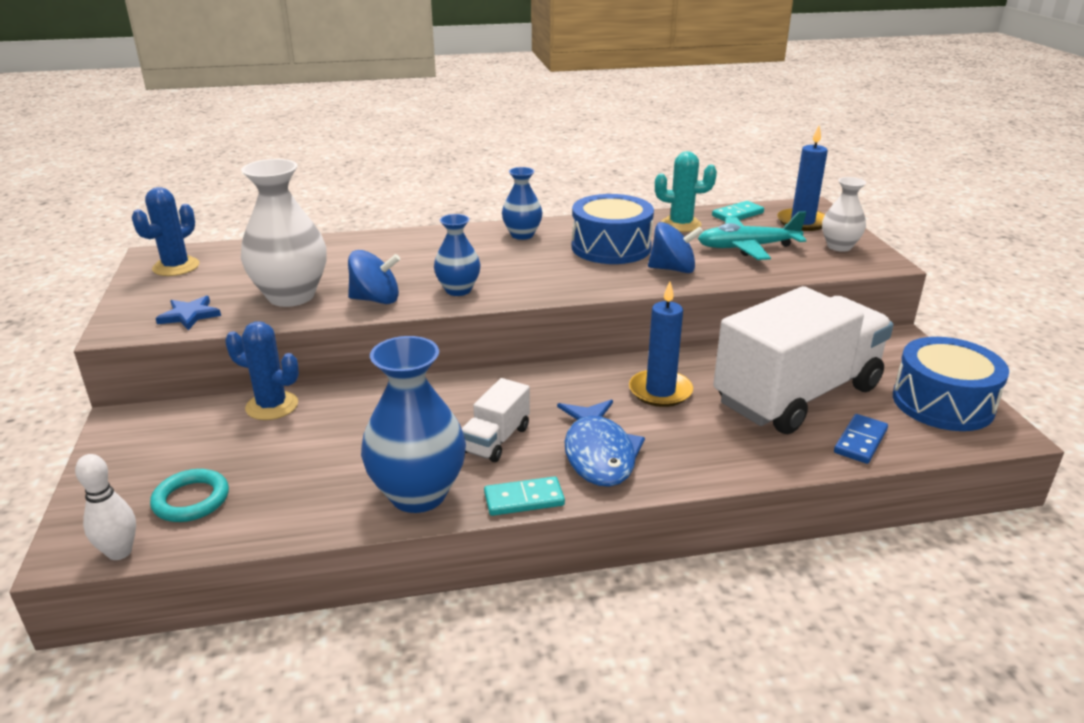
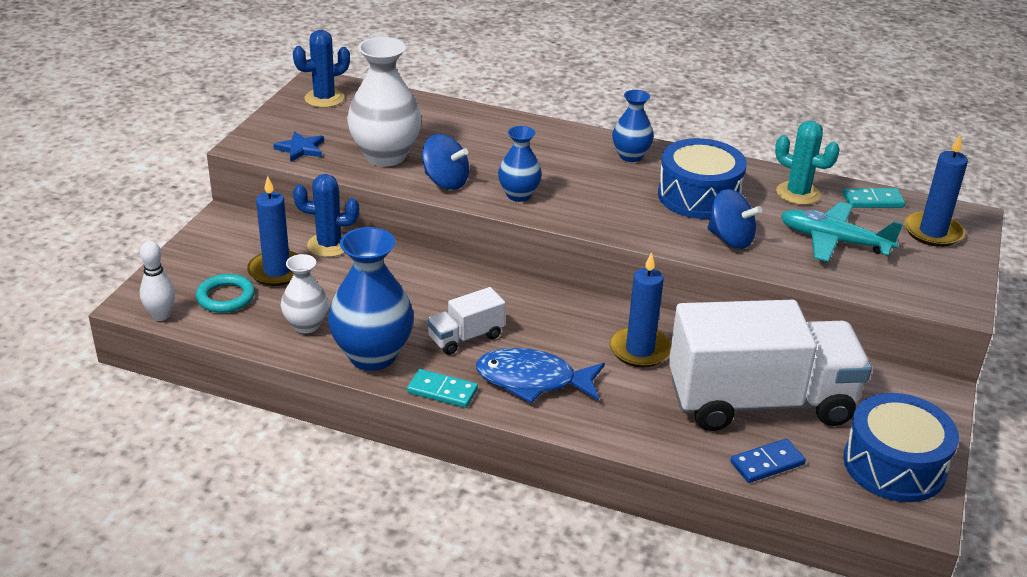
camera: 30 degrees right, 5 degrees up
blue cactus [225,321,299,420] -> blue cactus turned 45 degrees counterclockwise [293,174,359,257]
blue fish [557,399,645,487] -> blue fish turned 75 degrees clockwise [476,348,605,403]
white vase [822,177,866,252] -> white vase moved to [281,254,328,334]
none -> blue candle [247,176,299,286]

